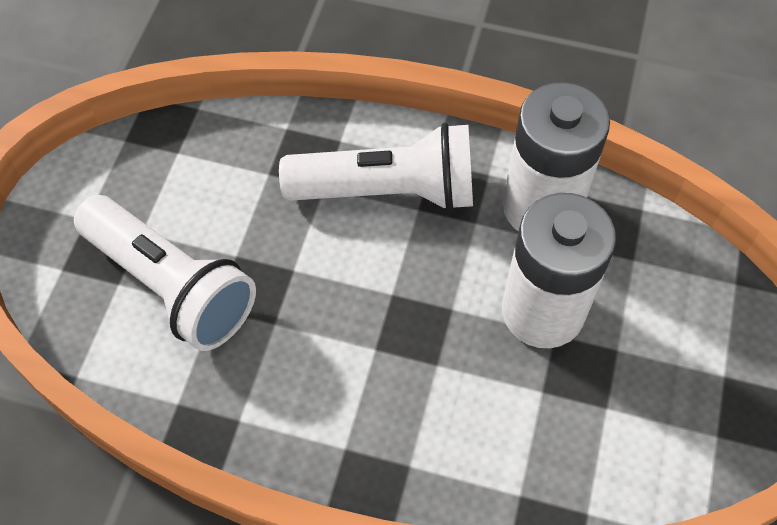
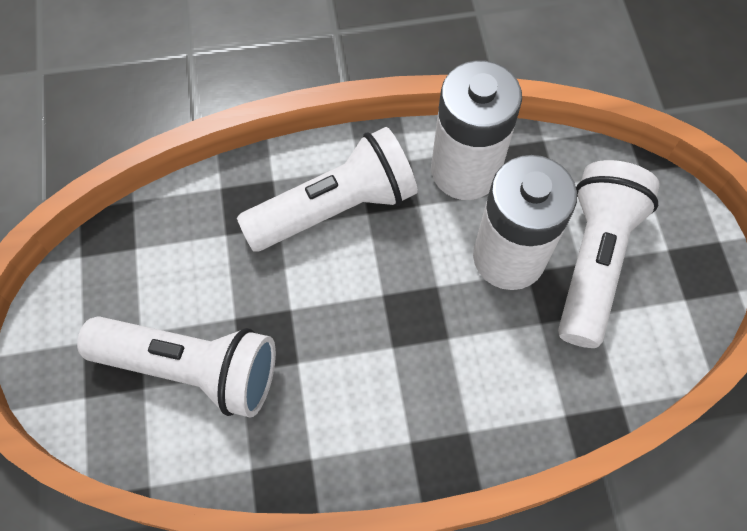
camera: 25 degrees left, 5 degrees up
none -> white flashlight [558,160,660,348]

